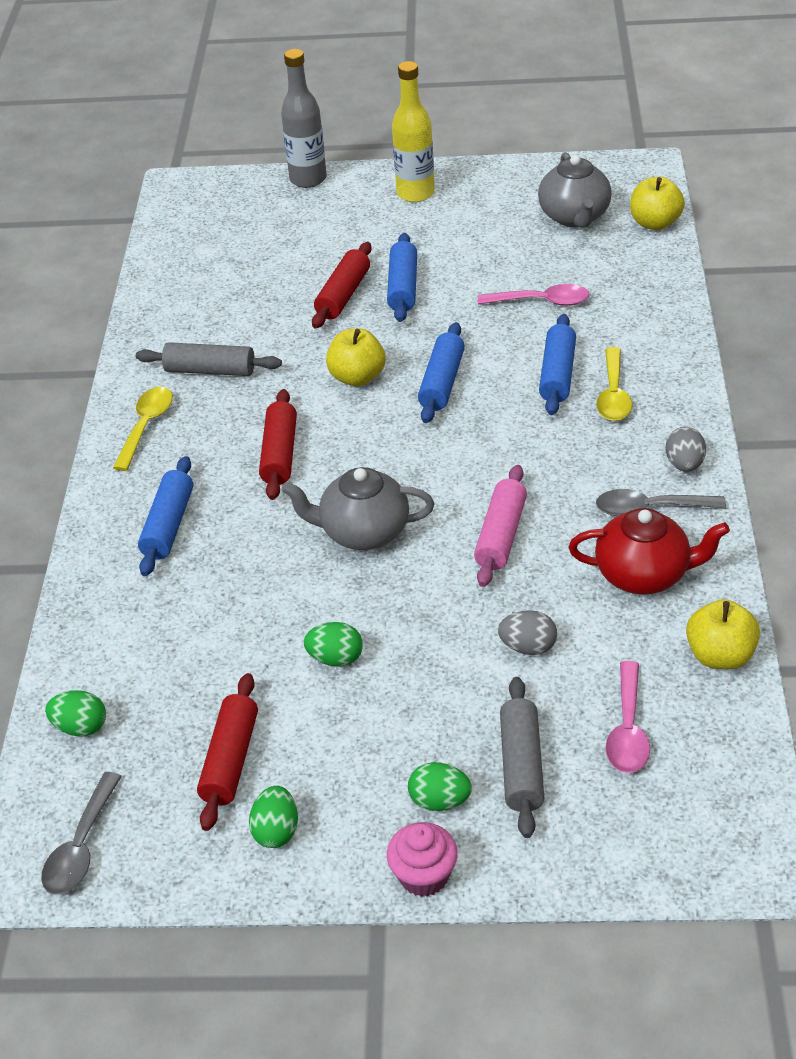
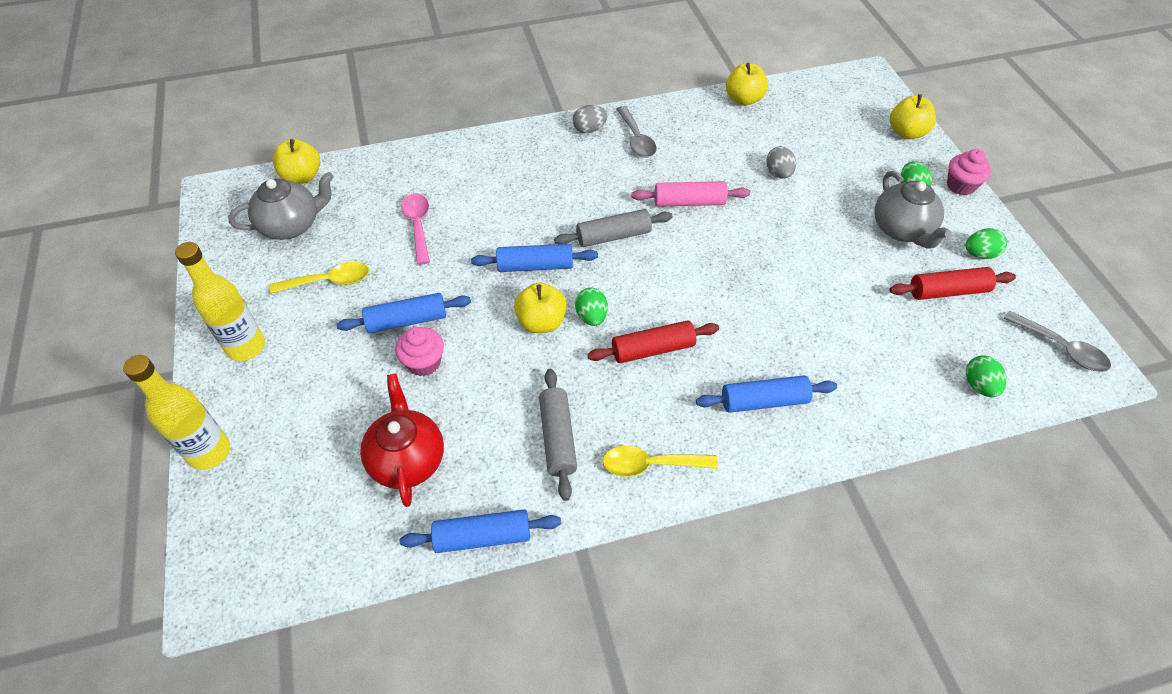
camera: 110 degrees left, 10 degrees up
grey spoon [41,772,122,895] -> grey spoon turned 45 degrees clockwise [1003,311,1111,372]
grey bottle [281,49,327,188] -> yellow bottle [123,355,230,470]
grey teapot [281,467,434,550] -> grey teapot moved to [874,171,952,249]
green egg [304,622,363,667] -> green egg moved to [575,288,608,326]
red rolling pin [312,242,372,329] -> pink cupcake [395,327,444,376]
grey rolling pin [500,677,544,838] -> grey rolling pin moved to [554,209,673,247]
blue rolling pin [539,314,576,415] -> blue rolling pin moved to [400,509,561,553]
red teapot [569,508,730,594] -> red teapot moved to [360,374,444,507]
yellow spoon [596,347,632,421] -> yellow spoon moved to [270,262,369,294]
pink spoon [606,661,650,773] -> none
none -> yellow apple [890,94,936,139]

